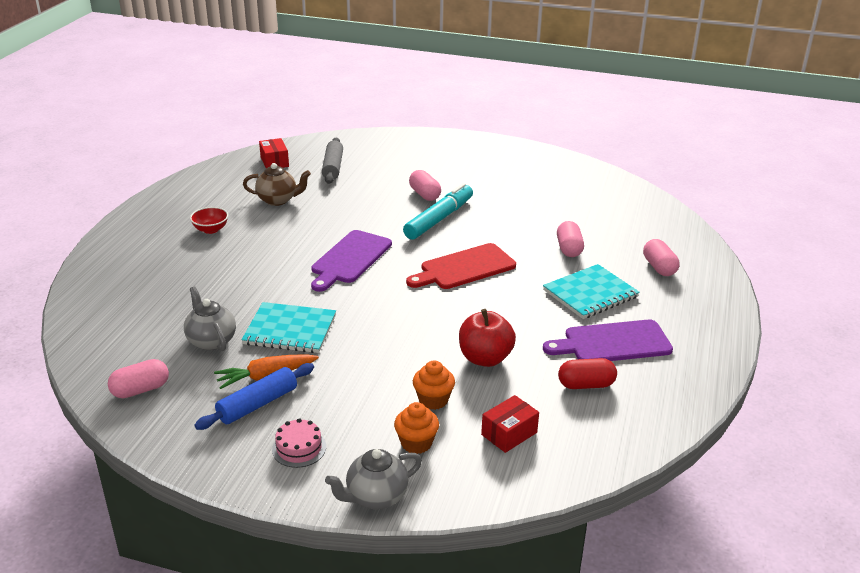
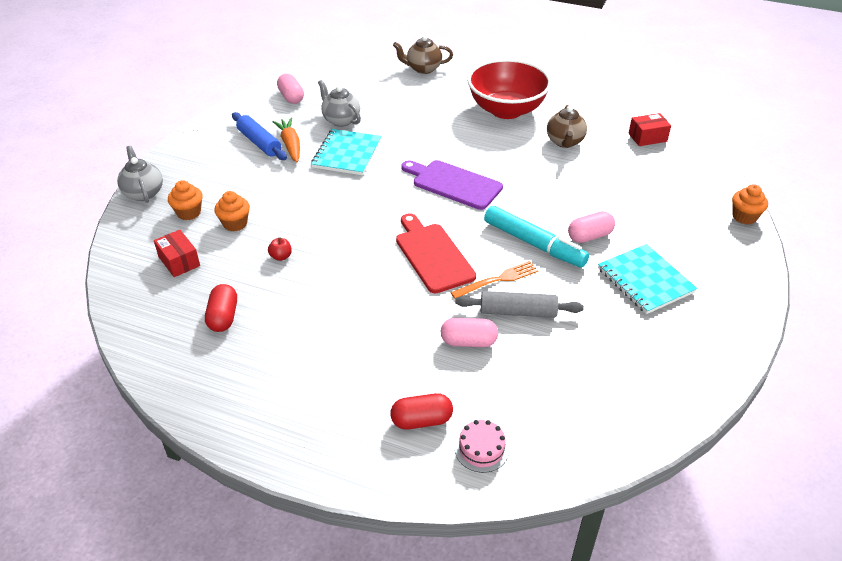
camera: 95 degrees right, 10 degrees up
grey teapot [184,287,236,351] -> grey teapot turned 105 degrees counterclockwise [318,80,361,127]
red bowl [190,207,228,234] -> red bowl [467,59,551,119], size x2.46
pink cake [272,418,326,468] -> pink cake moved to [455,420,509,473]
grey rolling pin [322,138,343,184] -> grey rolling pin moved to [455,291,584,318]
red apple [459,309,516,367] -> red apple [268,237,292,261], size x0.46
turquoise notebook [543,264,640,319] -> turquoise notebook moved to [598,244,698,314]
purple cutting board [543,320,673,361] -> none
pink capsule [643,239,679,276] -> red capsule [391,393,453,430]
none -> brown teapot [393,36,453,74]
none -> orange fork [450,261,539,299]
none -> orange cupcake [732,184,768,225]

